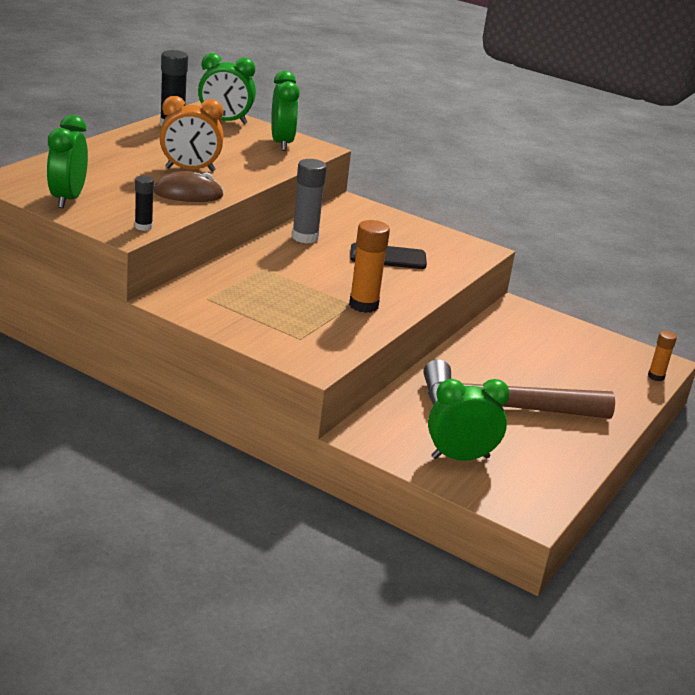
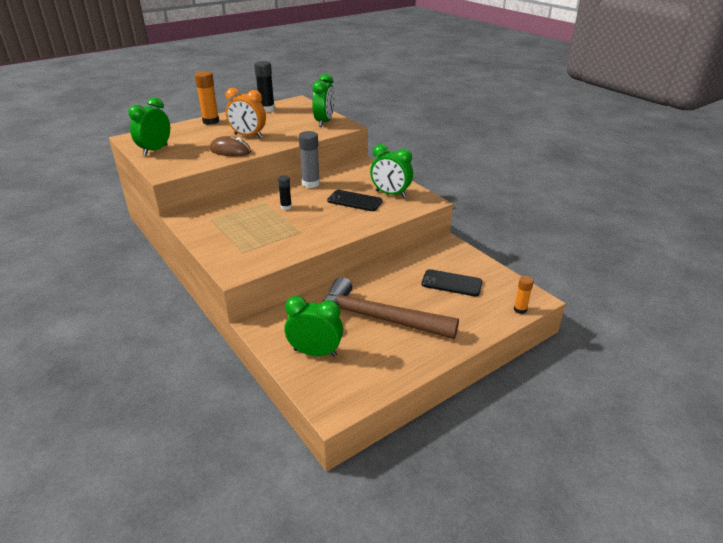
camera: 25 degrees right, 5 degrees up
black glue stick [135,176,154,231] -> black glue stick moved to [278,175,292,210]
green clock [198,53,256,124] -> green clock moved to [370,144,413,198]
orange glue stick [349,220,390,313] -> orange glue stick moved to [195,71,219,125]
none -> black phone [421,269,482,296]

